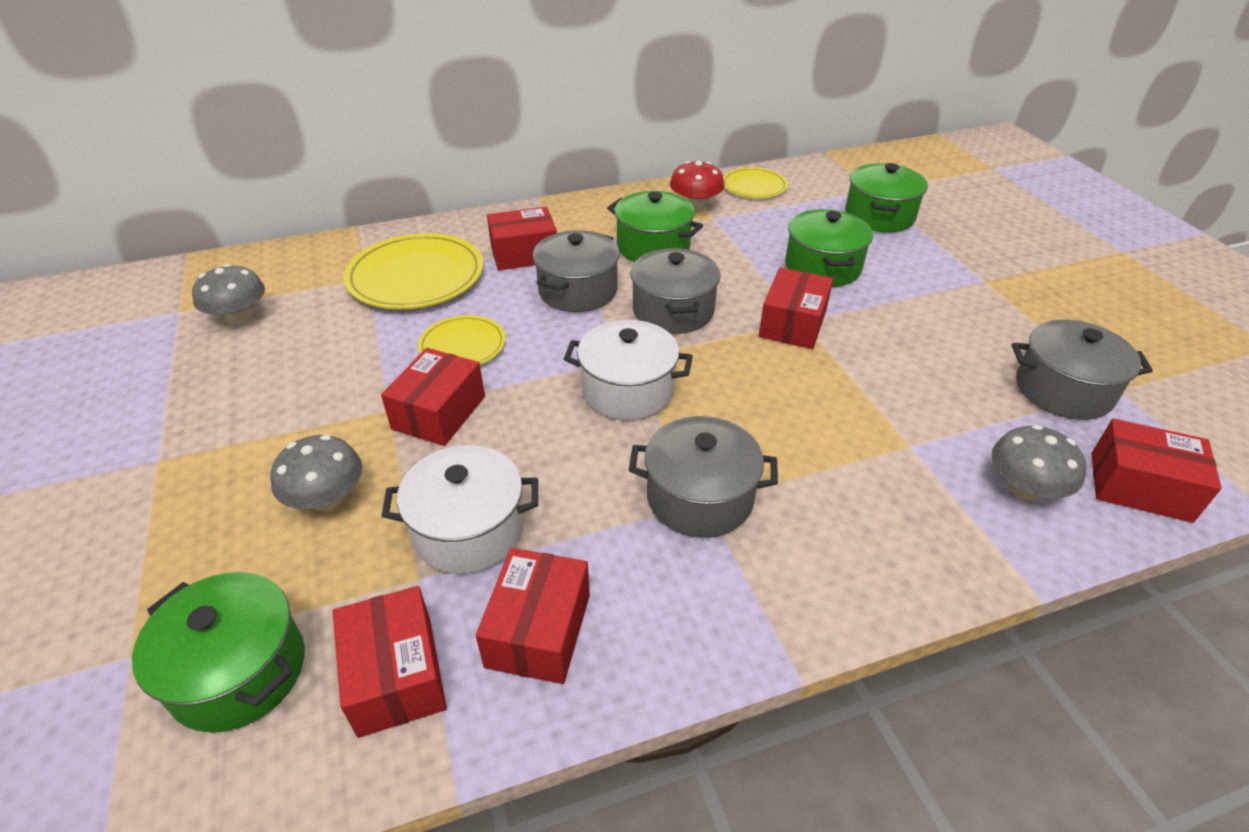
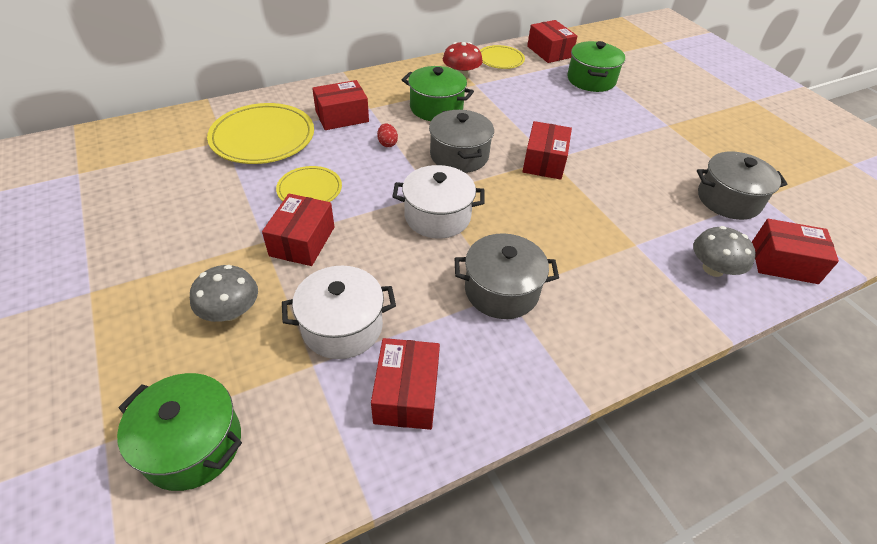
camera: 10 degrees left, 5 degrees up
grey mushroom [192,264,265,325] -> none
red box [333,586,447,738] -> red box moved to [527,20,577,63]
grey pot [533,230,620,312] -> red egg [377,124,398,147]
green pot [785,209,873,287] -> none

